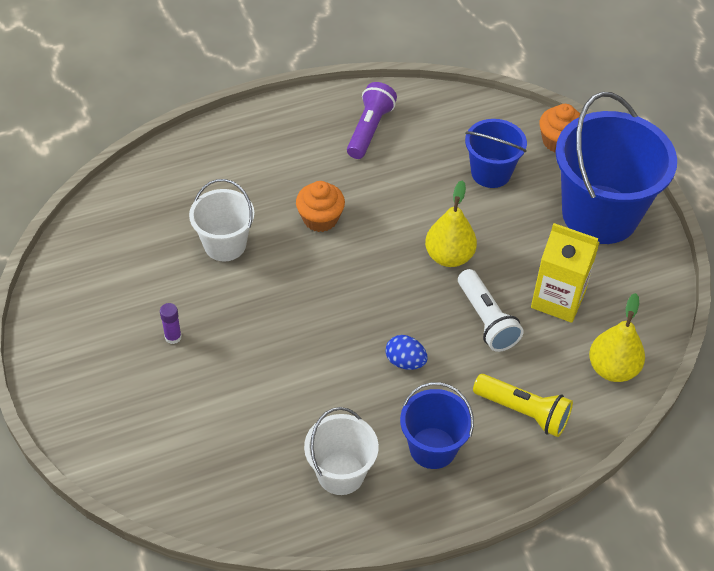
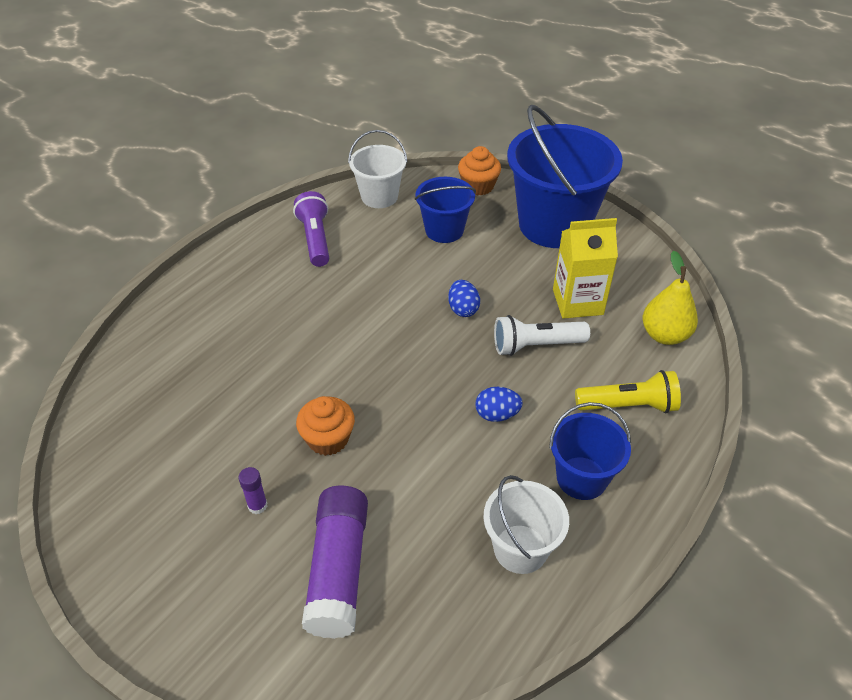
camera: 30 degrees left, 5 degrees down
white bucket [189,179,255,261] -> white bucket moved to [348,130,407,208]
orange cupcake [296,181,345,232] -> orange cupcake moved to [296,396,355,456]
yellow pear [425,180,477,267] -> blue egg [448,280,480,317]
white flashlight [458,269,524,352] -> white flashlight turned 135 degrees clockwise [494,315,590,356]
none -> purple glue stick [302,486,368,639]

